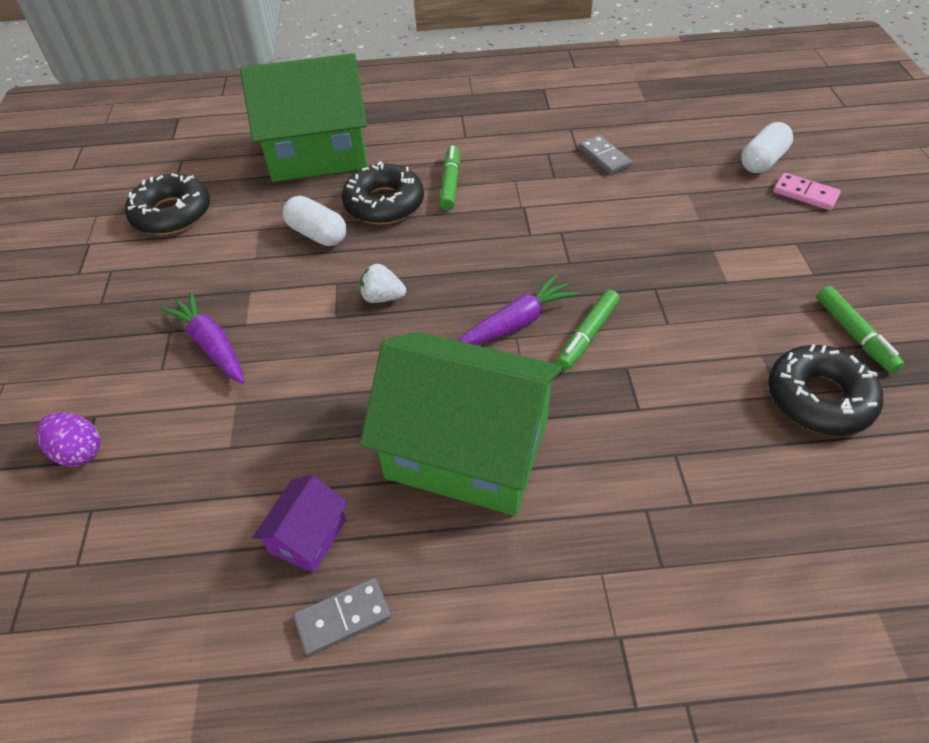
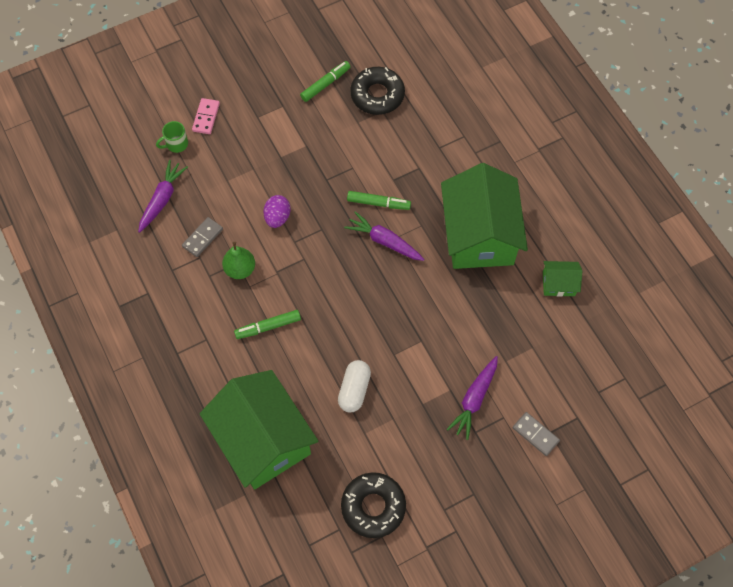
camera: 115 degrees left, 15 degrees up
purple egg [36,412,101,467] -> purple egg moved to [264,195,290,228]
purple house [252,475,348,573] -> green house [543,261,582,297]
grey domino [293,578,391,656] -> grey domino moved to [513,412,560,456]
black donut [342,161,424,224] -> none
white strawberry [360,264,406,303] -> none
white capsule [741,122,793,173] -> green mug [156,121,188,153]
none -> purple carrot [138,160,188,233]
none -> green pear [222,242,255,279]

